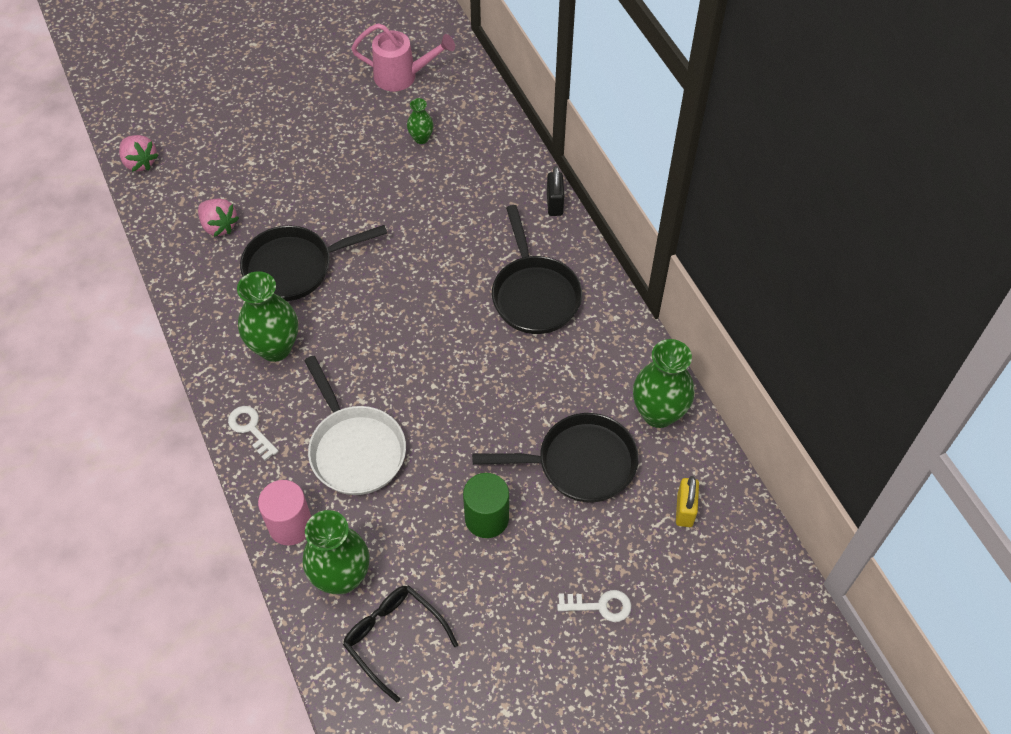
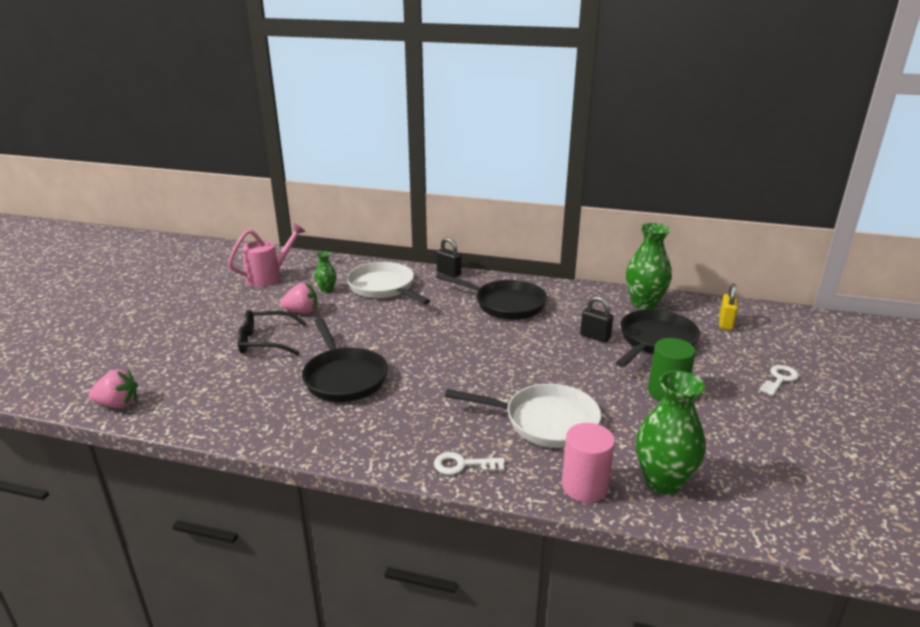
camera: 50 degrees left, 30 degrees down
pink strawberry [198,199,239,237] -> pink strawberry moved to [280,283,317,314]
green vase [237,271,298,362] -> none
black pan [240,225,387,301] -> black pan turned 45 degrees counterclockwise [302,318,388,402]
black glasses [343,585,458,702] -> black glasses moved to [237,310,306,355]
yellow padlock [676,476,699,527] -> yellow padlock turned 60 degrees clockwise [719,283,738,330]
none -> white pan [347,262,431,305]
none -> black padlock [580,296,613,343]

